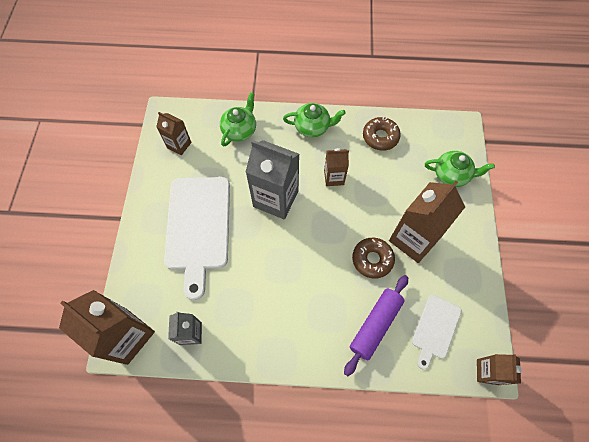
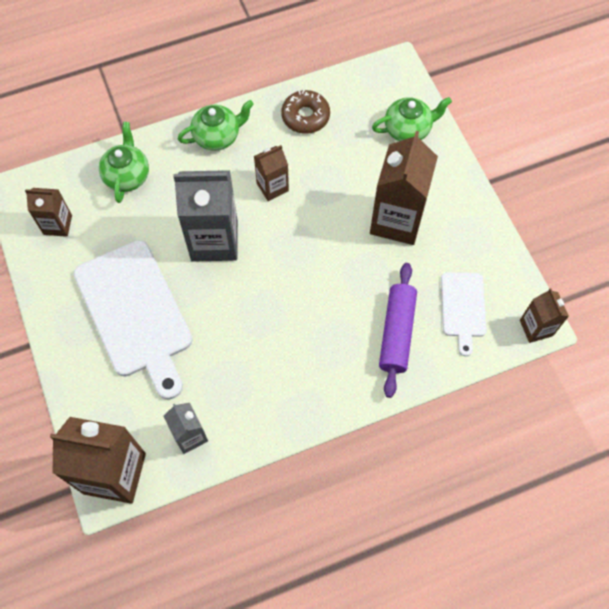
camera: 25 degrees left, 0 degrees up
brown donut [352,238,395,279] -> none

